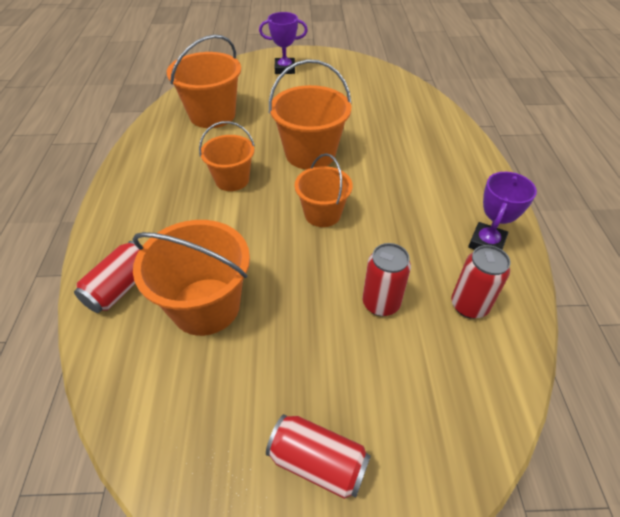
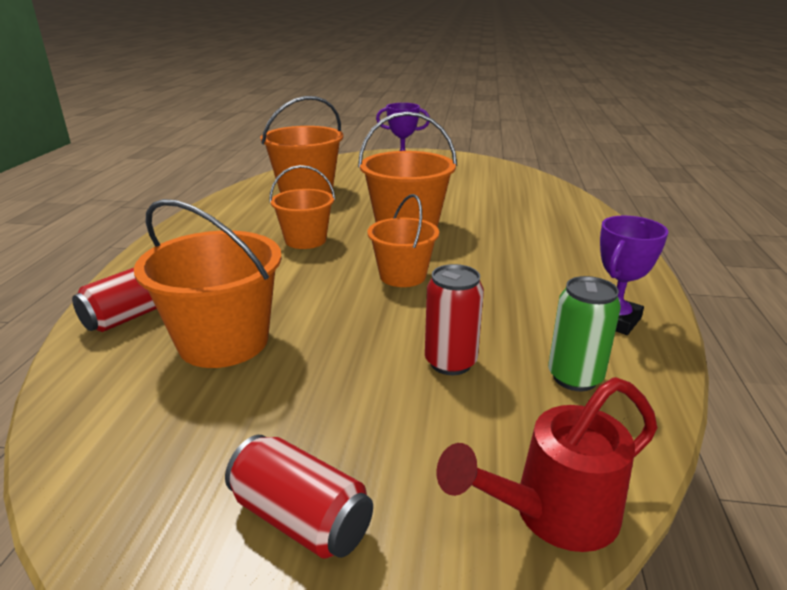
camera: 10 degrees right, 20 degrees down
red can [451,245,511,319] -> green can [548,276,621,391]
none -> red watering can [436,377,657,552]

